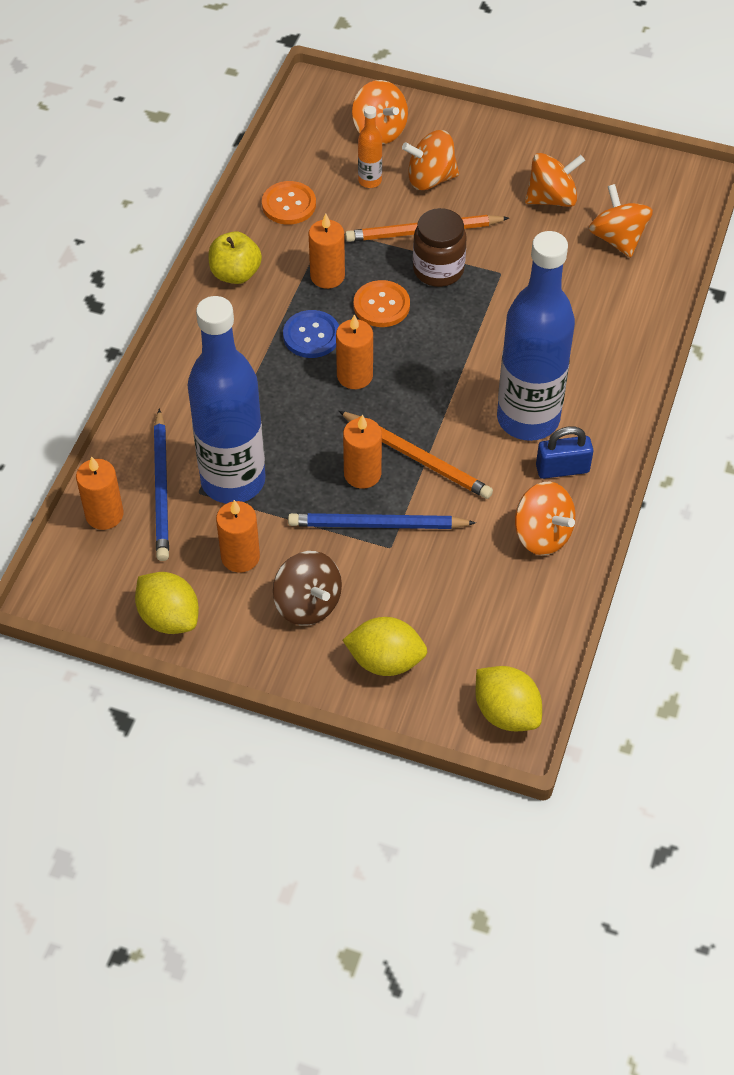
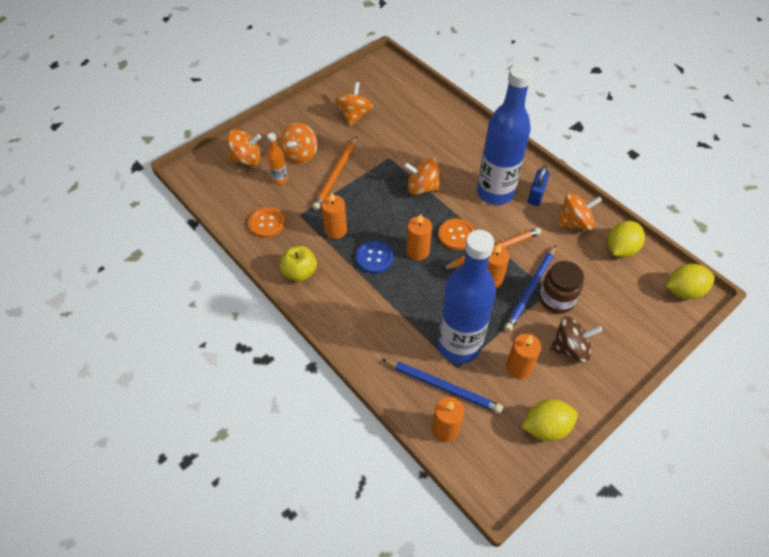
camera: 60 degrees left, 0 degrees up
yellow lemon [342,617,427,676] -> yellow lemon moved to [607,221,645,257]
orange button [354,280,410,327] -> orange button moved to [438,218,475,250]
brown jar [413,208,466,287] -> brown jar moved to [539,261,584,314]
orange spinning top [589,184,653,257] -> orange spinning top moved to [404,158,441,195]

